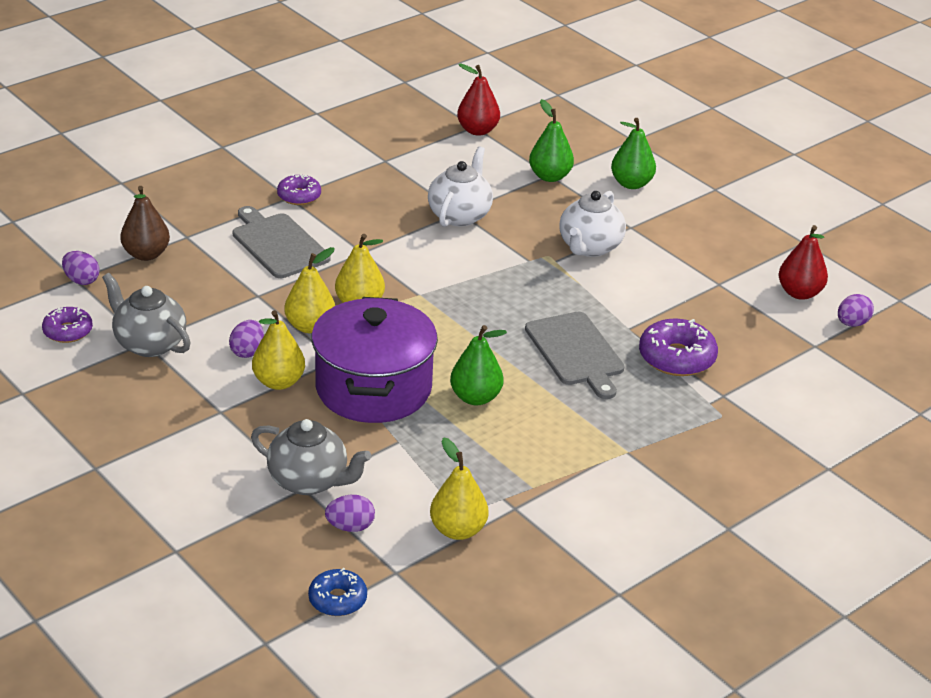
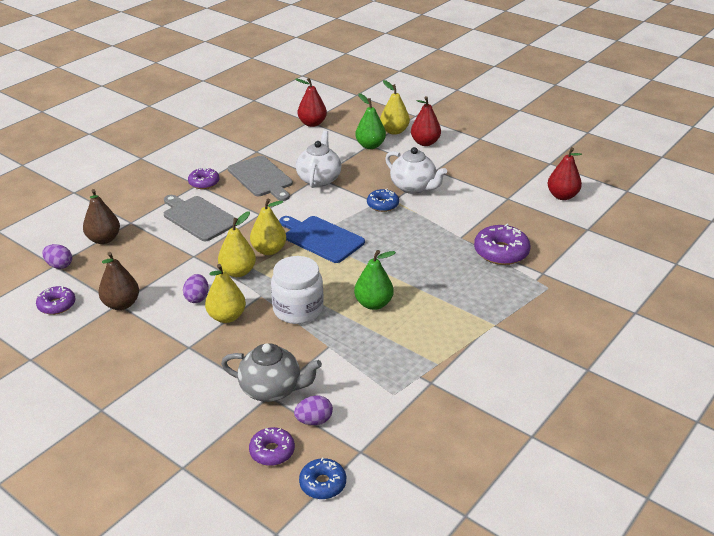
camera: 10 degrees left, 0 degrees up
grey teapot [102,273,191,357] -> brown pear [98,252,139,310]
purple pot [311,297,438,423] -> white jar [271,256,324,324]
yellow pear [430,437,488,540] -> yellow pear moved to [380,80,410,135]
grey cutting board [525,312,625,399] -> grey cutting board moved to [228,156,293,201]
white teapot [559,191,626,257] -> white teapot turned 60 degrees counterclockwise [385,147,447,194]
green pear [611,118,656,189] -> red pear [411,96,441,146]
purple egg [838,294,874,327] -> none
none -> purple donut [249,427,295,466]
none -> blue cutting board [279,216,365,263]
none -> blue donut [367,189,399,212]

